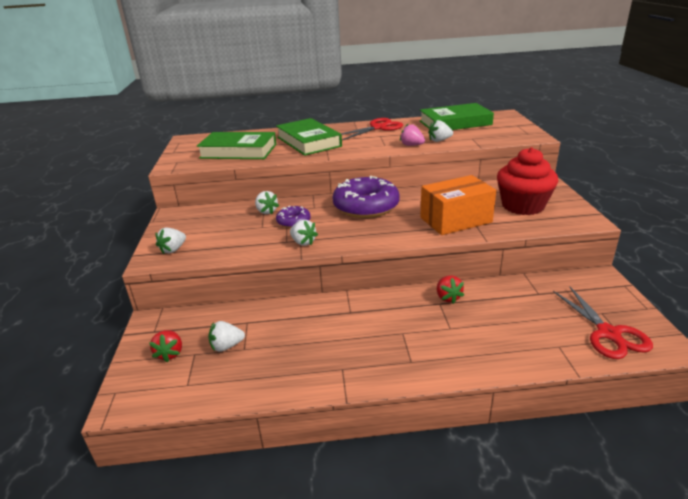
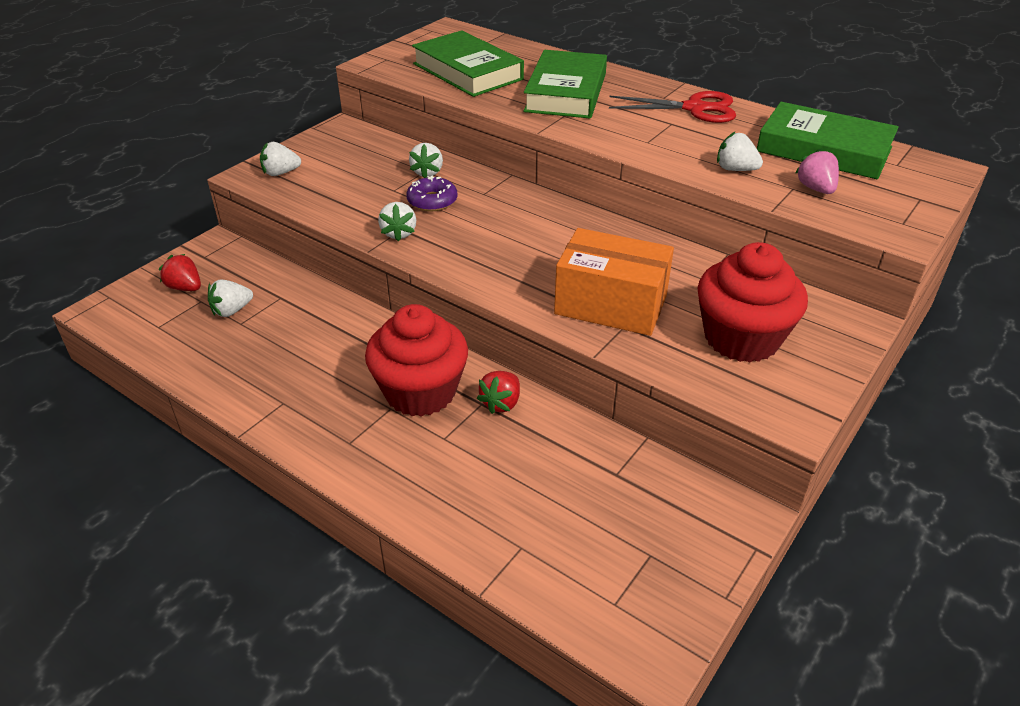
camera: 40 degrees right, 10 degrees up
red strawberry [149,330,182,363] -> red strawberry turned 90 degrees clockwise [159,254,201,291]
white strawberry [208,321,245,352] -> white strawberry turned 60 degrees counterclockwise [208,279,253,317]
purple donut [332,176,399,218] -> none
pink strawberry [400,124,425,146] -> pink strawberry moved to [795,148,839,194]
red scissors [553,287,653,359] -> none
none -> red cupcake [365,304,468,417]

